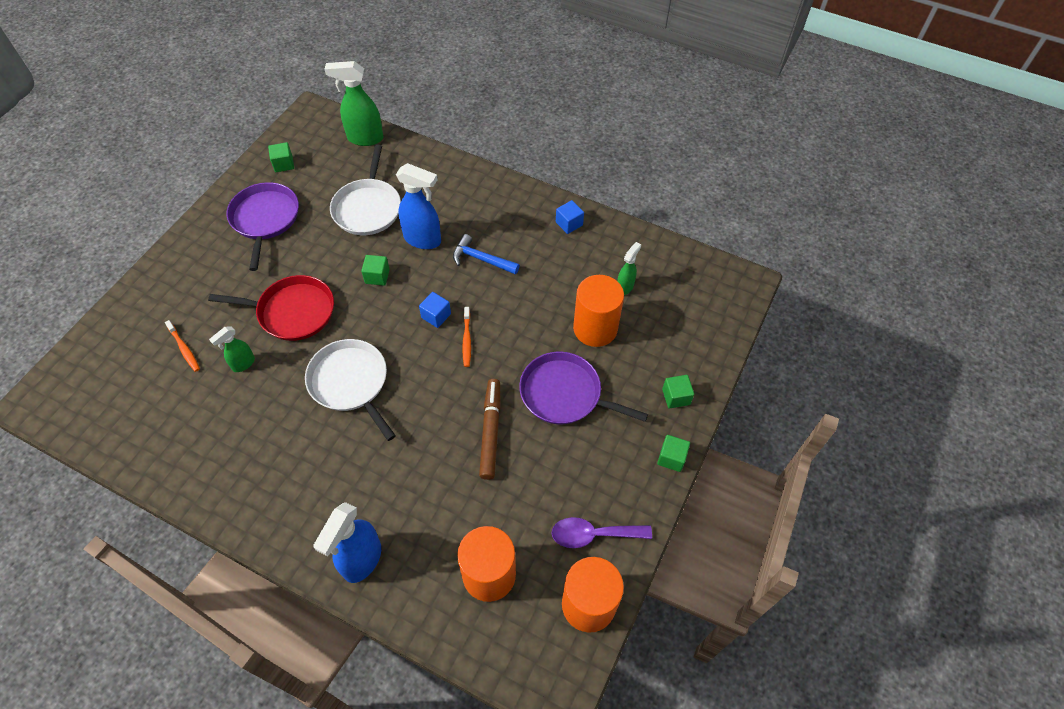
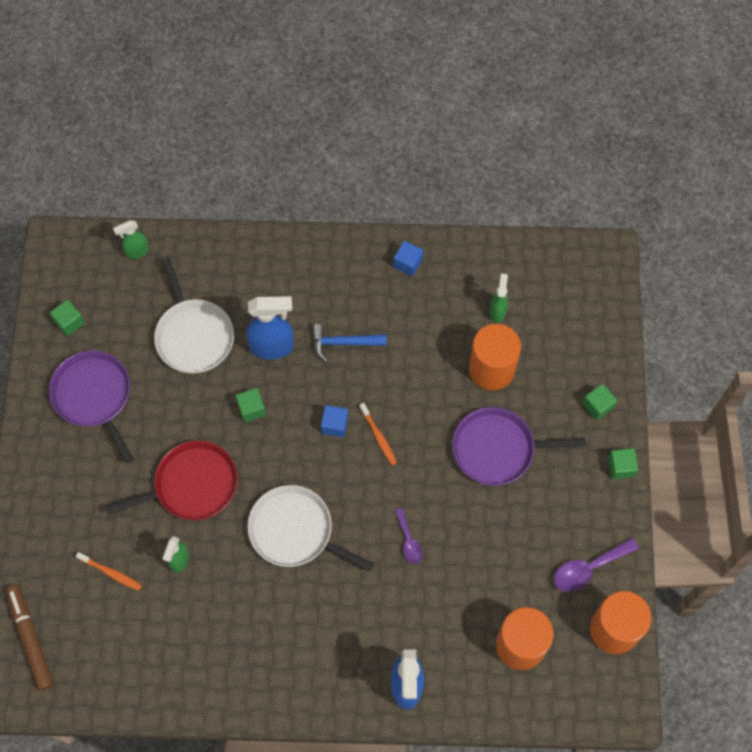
camera: 25 degrees left, 10 degrees up
green spray bottle [324,61,383,146] -> green spray bottle [113,220,149,259], size x0.57
brown marker [479,379,501,480] -> brown marker moved to [6,585,53,691]
none -> purple spoon [395,508,423,564]

